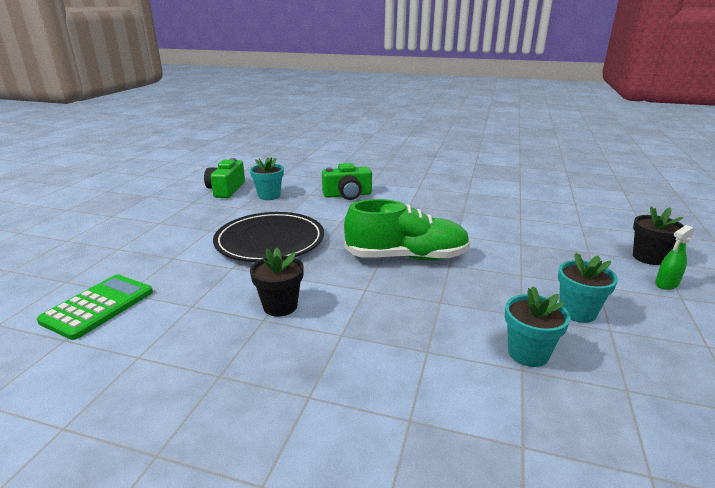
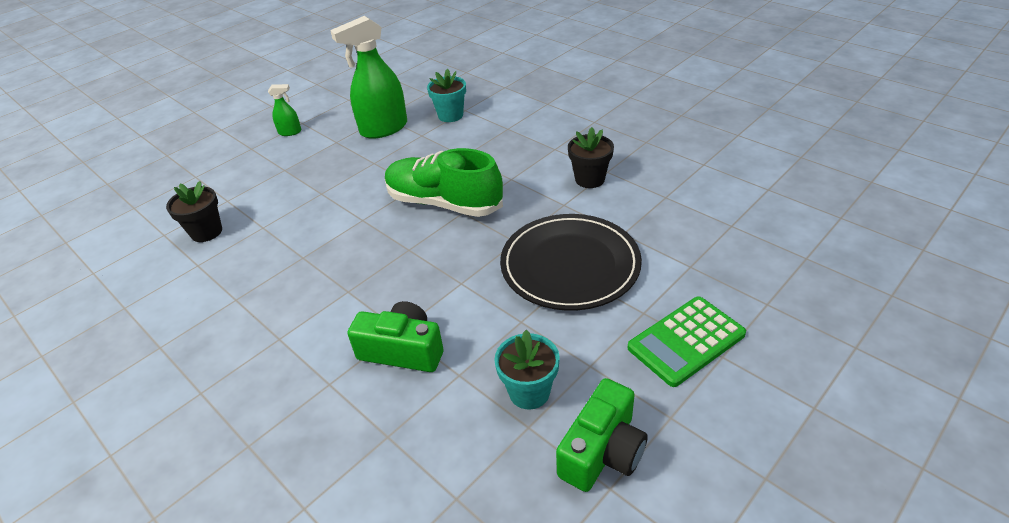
camera: 150 degrees left, 15 degrees up
green calculator [37,274,153,340] -> green calculator moved to [628,297,746,387]
turquoise flower pot [558,253,618,323] -> green spray bottle [330,16,407,139]
black flower pot [633,206,684,265] -> black flower pot moved to [166,181,222,242]

